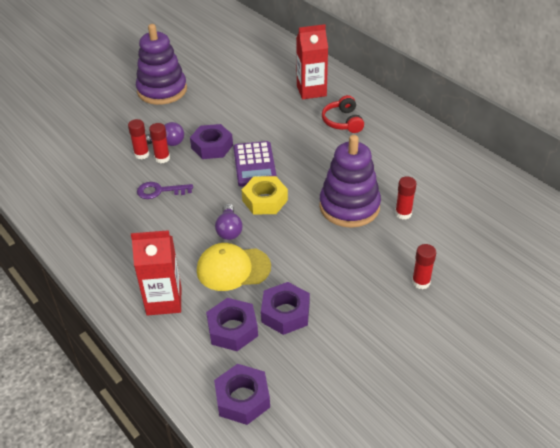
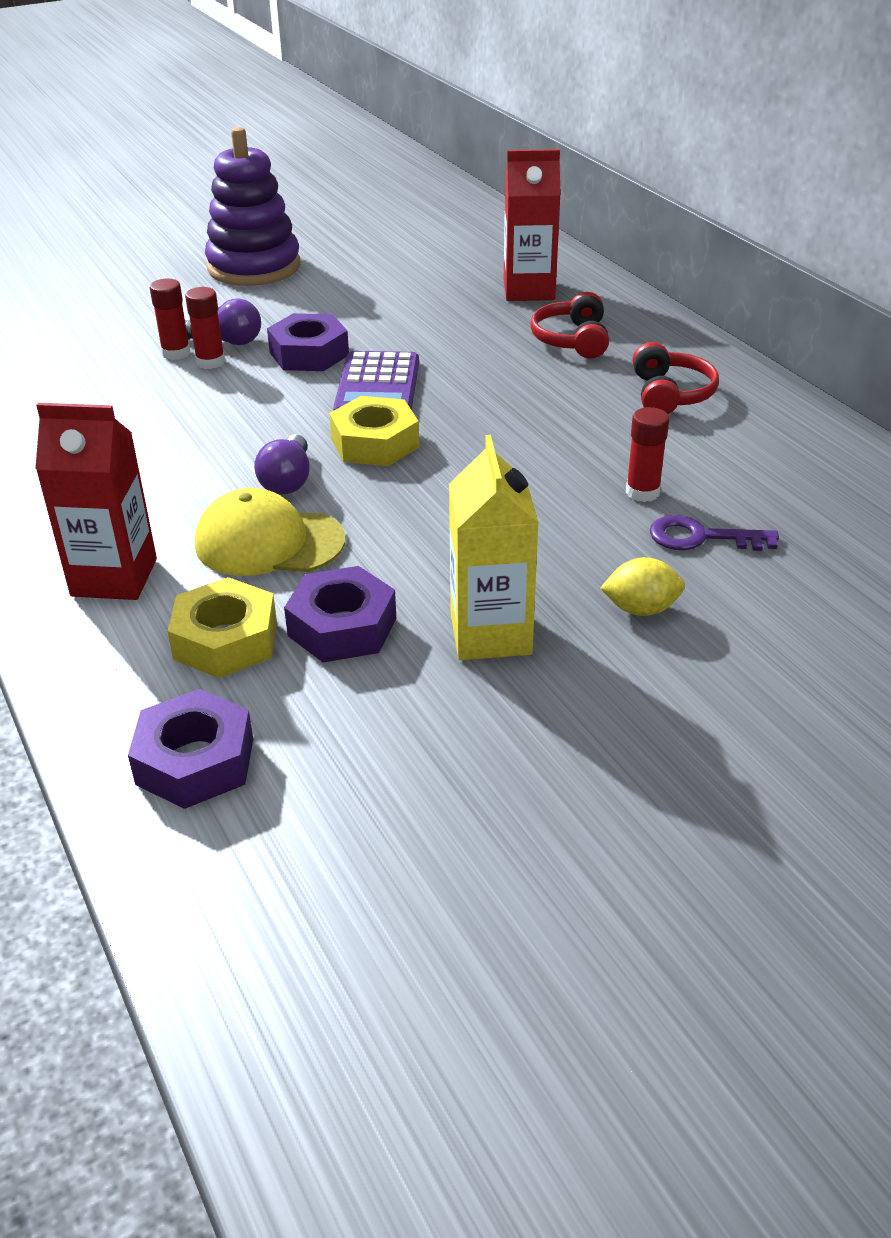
camera: 10 degrees right, 5 degrees down
purple key [137,182,193,199] -> purple key moved to [650,515,779,551]
purple nut [206,298,258,351] -> yellow nut [167,577,277,678]
purple stacking toy [319,135,381,227] -> none
red glue stick [412,244,436,289] -> yellow lemon [600,557,685,616]
none -> yellow carton [449,435,539,660]
none -> red headphones [632,342,719,414]

